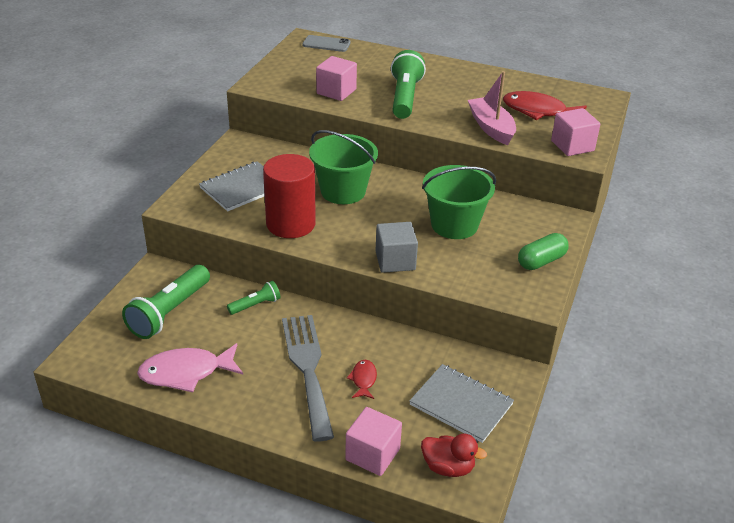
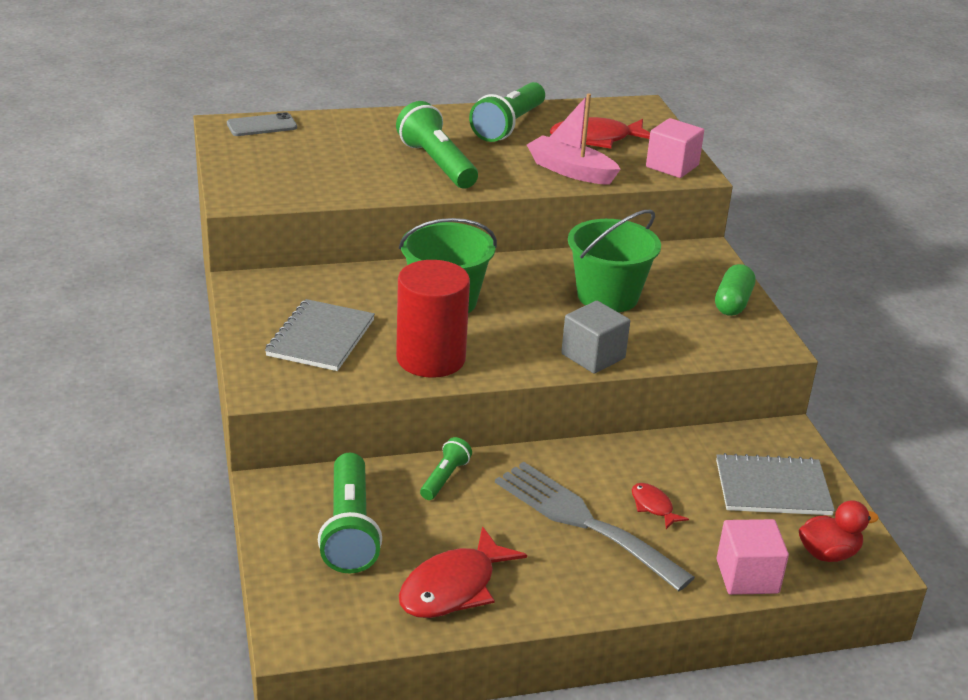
camera: 35 degrees left, 5 degrees down
pink fish [137,343,243,392] -> red fish [399,526,527,618]
pink cube [316,56,357,101] -> none
none -> green flashlight [469,82,545,142]

